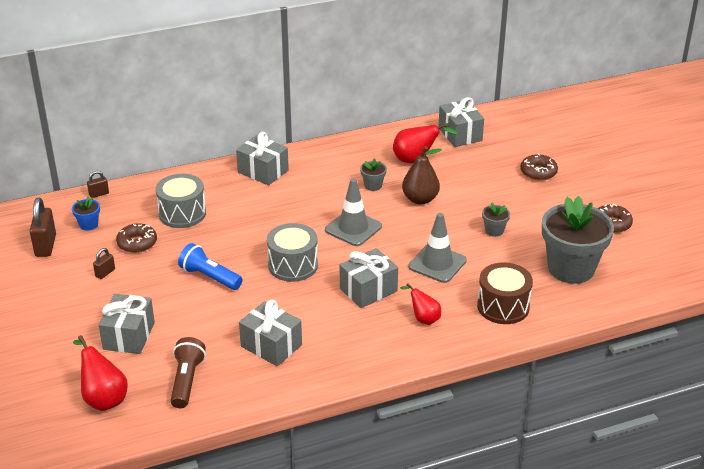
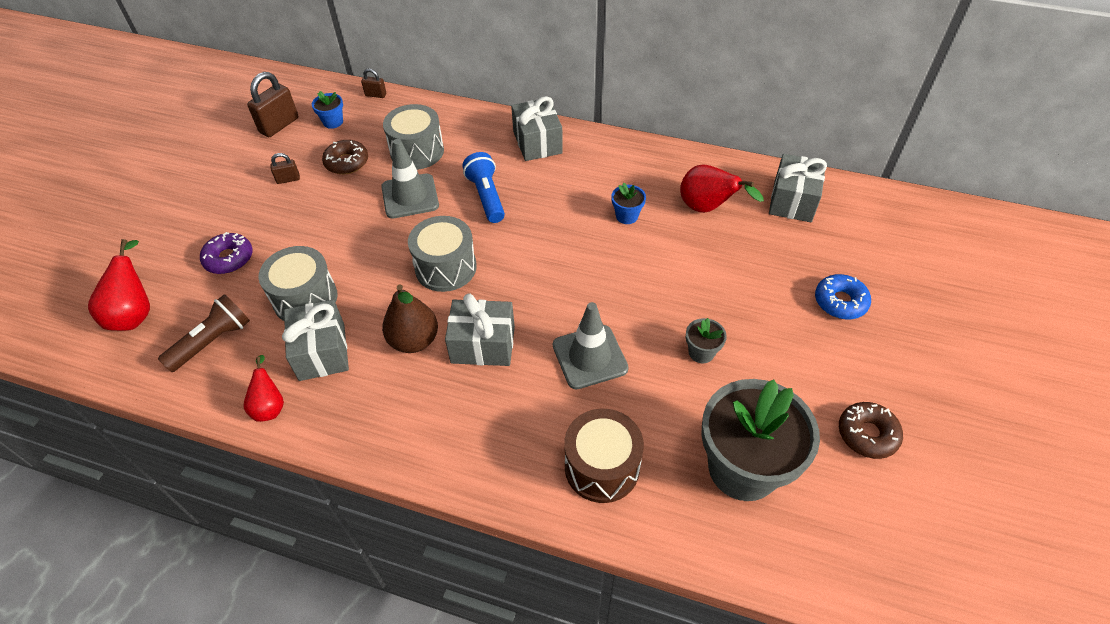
camera: 40 degrees right, 15 degrees up
grey gift [99,294,155,354] -> purple donut [200,232,252,274]
blue flashlight [178,243,243,290] -> blue flashlight moved to [463,152,505,223]
grey traffic cone [325,178,382,246] -> grey traffic cone moved to [381,139,439,219]
grey flower pot [360,158,387,191] -> blue flower pot [611,183,646,224]
red pear [400,283,441,325] -> red pear moved to [243,355,284,422]
brown pear [402,146,442,205] -> brown pear moved to [382,285,438,353]
brown donut [520,154,558,181] -> blue donut [815,274,871,319]
none -> grey drum [258,246,338,321]

